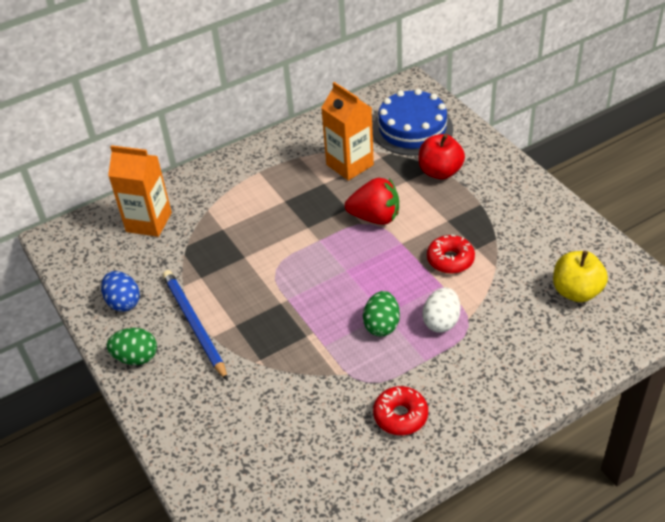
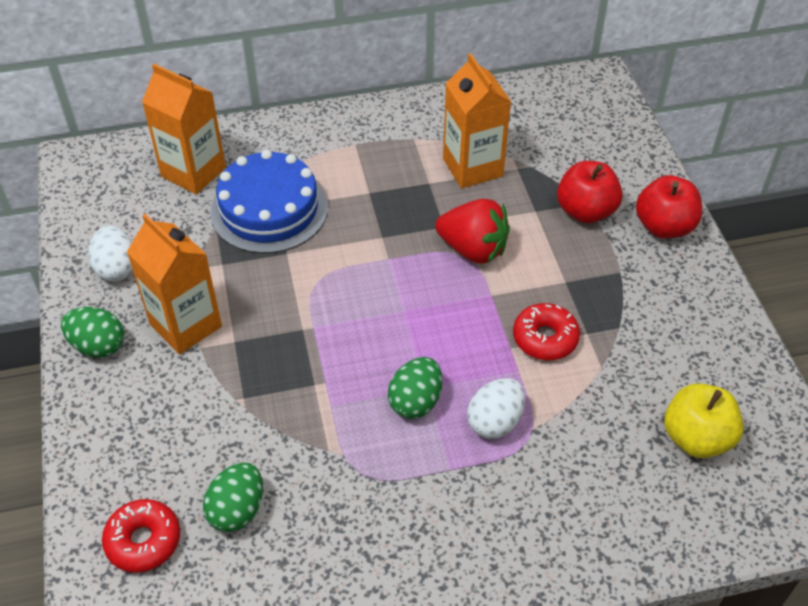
camera: 15 degrees right, 5 degrees up
blue egg [101,271,140,312] -> white egg [88,225,133,281]
blue pencil [163,270,228,381] -> orange carton [127,214,222,355]
blue cake [372,89,453,156] -> blue cake moved to [210,150,328,254]
red donut [373,386,428,435] -> red donut moved to [102,499,180,573]
none -> green egg [203,463,263,532]
none -> red apple [636,175,702,239]

